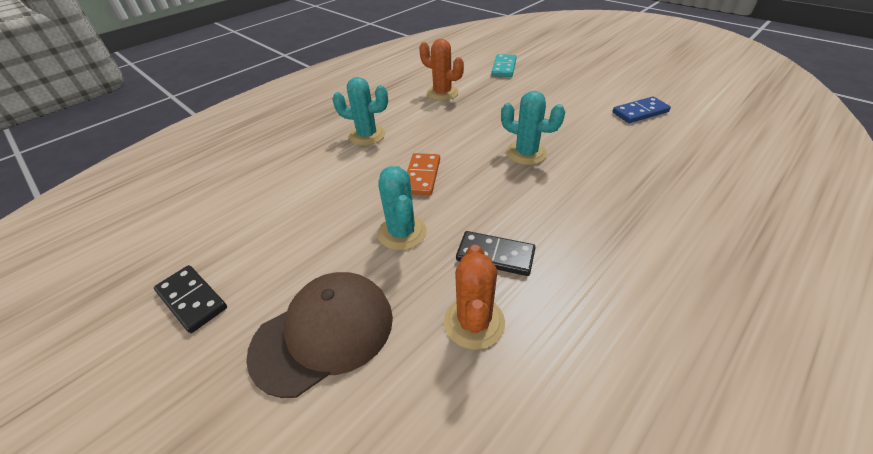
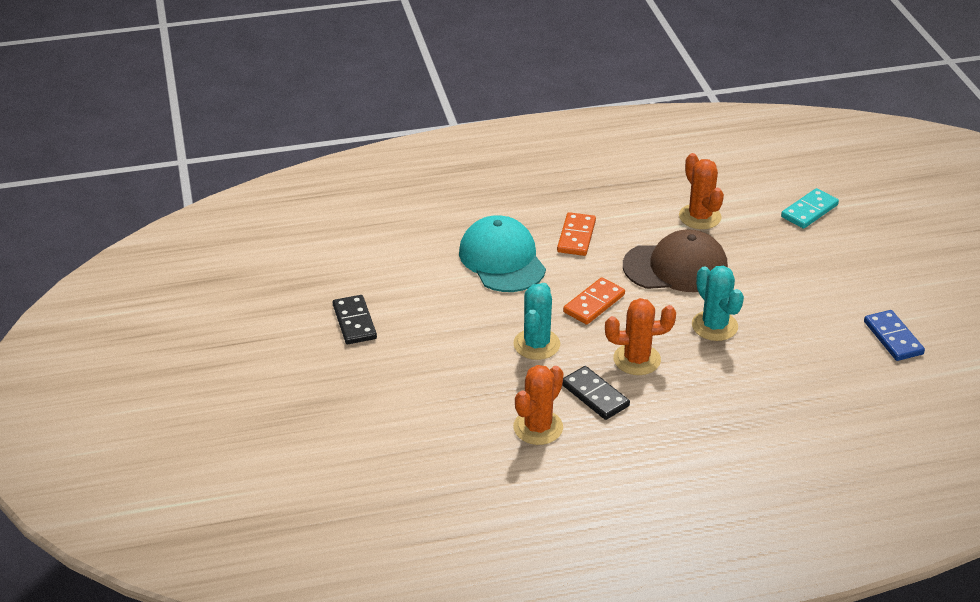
camera: 30 degrees right, 5 degrees down
brown cap [246,272,393,398] -> brown cap moved to [623,229,728,292]
turquoise cactus [332,77,388,146] -> orange domino [557,212,596,256]
blue domino [613,96,671,123] -> blue domino turned 60 degrees clockwise [864,310,925,361]
none -> turquoise cap [459,215,546,292]
none -> orange cactus [605,298,676,375]

